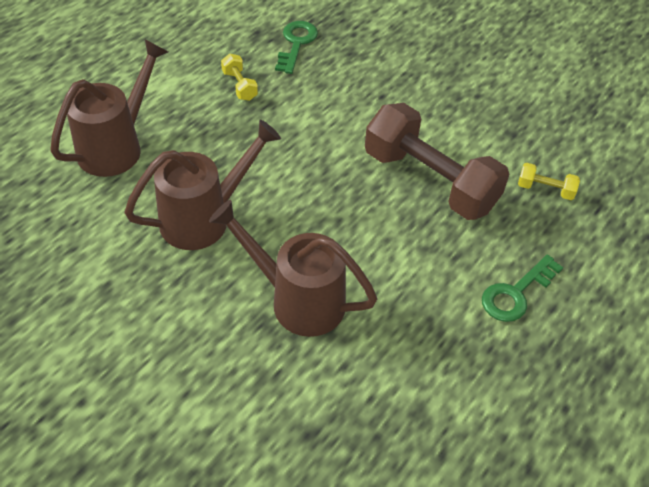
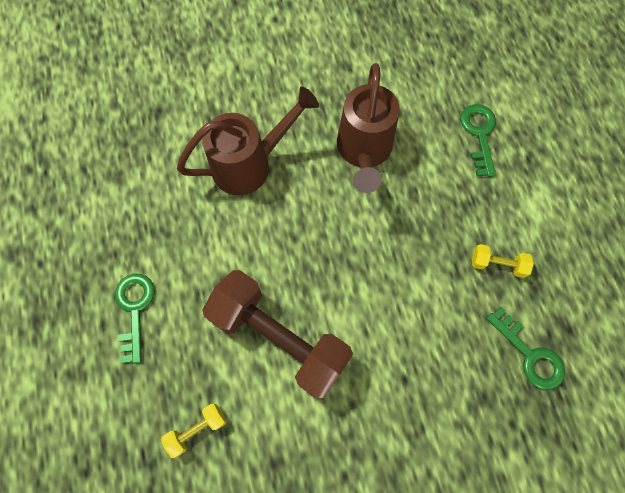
camera: 130 degrees right, 20 degrees up
brown watering can [50,39,168,177] -> green key [460,104,496,177]
brown dumbbell [365,103,509,220] -> brown dumbbell turned 45 degrees clockwise [202,270,353,399]

